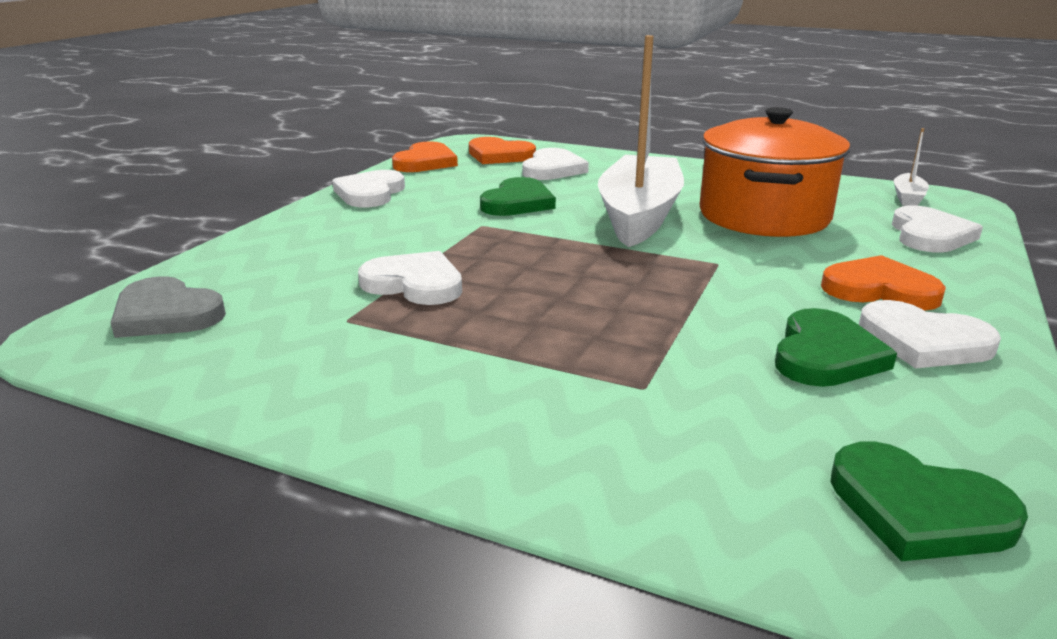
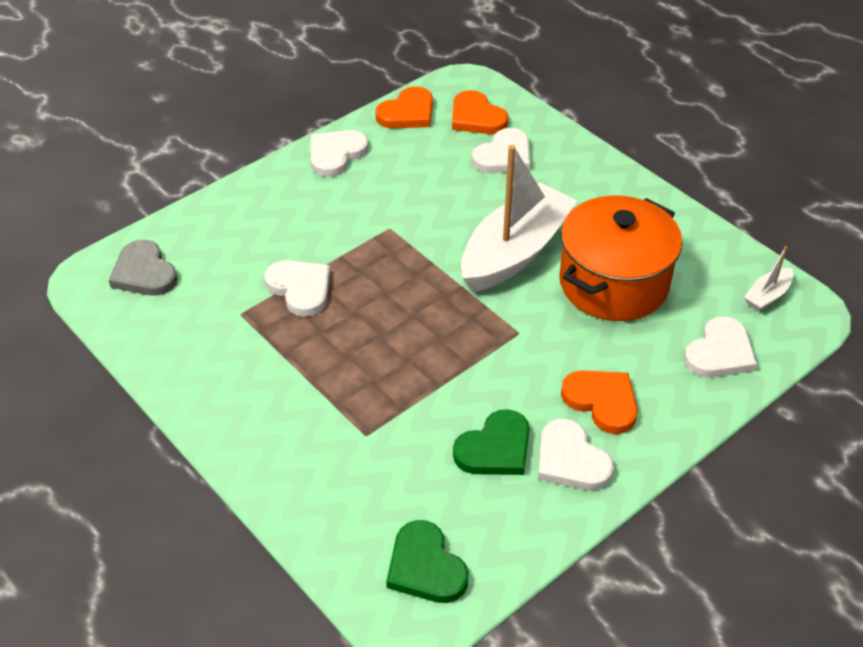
camera: 25 degrees right, 20 degrees up
green heart [480,177,556,216] -> none

